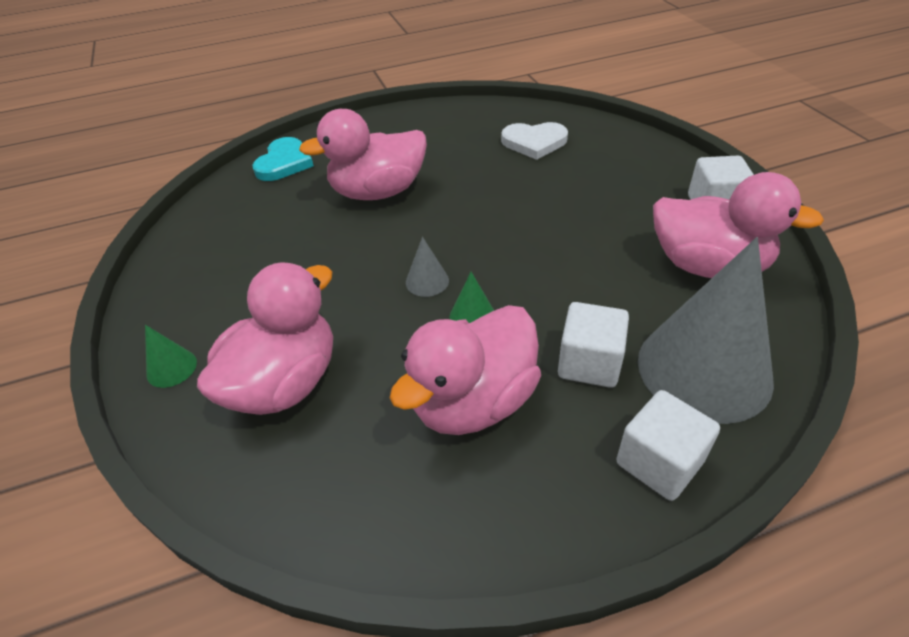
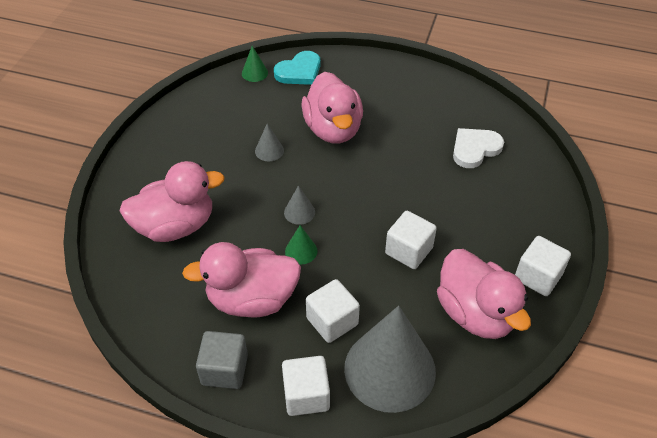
camera: 35 degrees right, 5 degrees up
green cone [145,325,197,388] -> green cone moved to [242,46,268,82]
pink duck [299,109,427,200] -> pink duck turned 120 degrees counterclockwise [301,72,363,143]
white heart [501,122,568,160] -> white heart turned 105 degrees clockwise [453,128,504,168]
none -> grey cube [196,331,248,389]
none -> grey cone [255,124,284,161]
none -> white cube [385,211,437,269]

